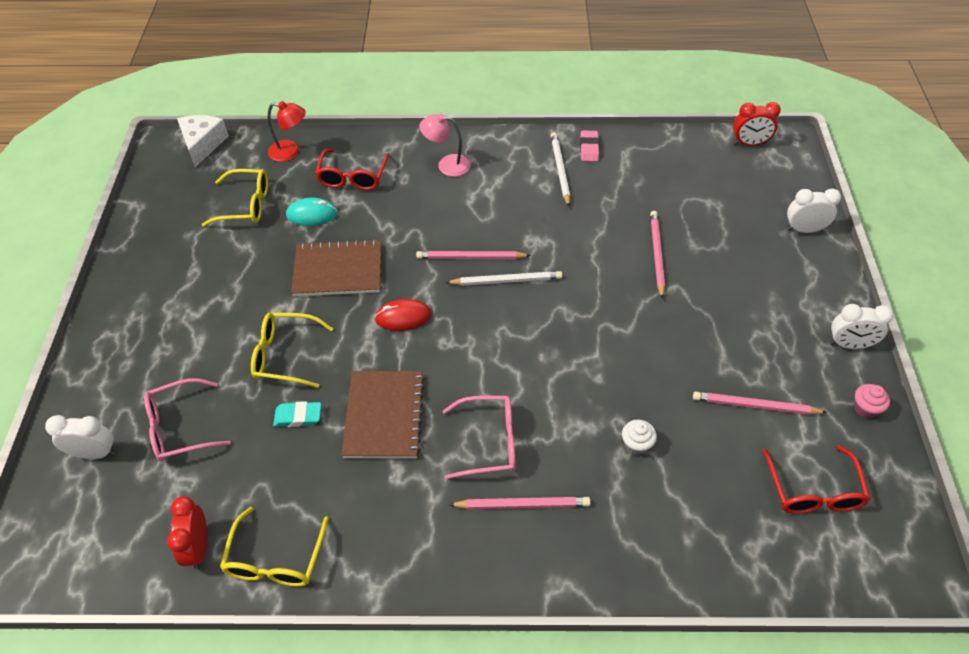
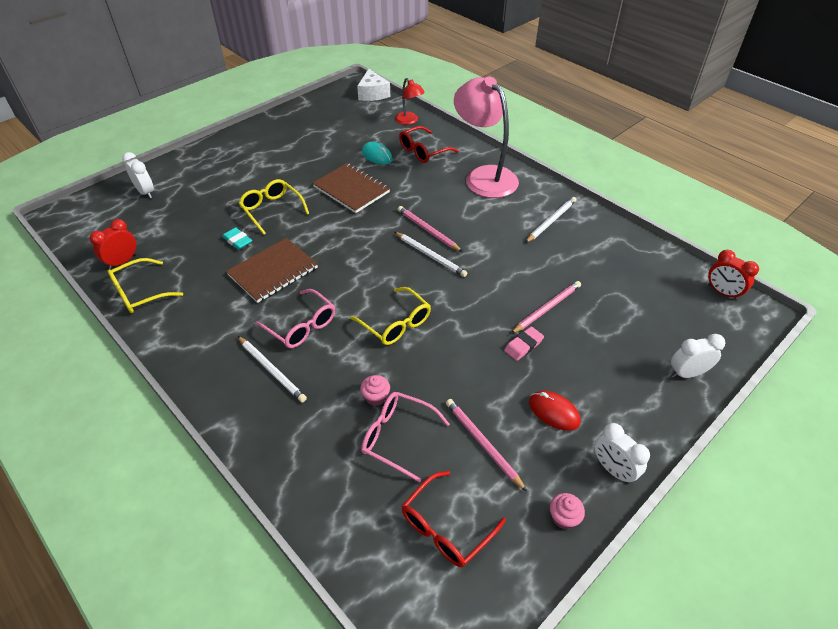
camera: 45 degrees right, 5 degrees down
pink glasses [144,378,231,461] -> pink glasses moved to [361,392,450,482]
white cheese [177,115,229,167] -> white cheese turned 120 degrees clockwise [357,69,390,101]
yellow glasses [202,169,268,227] -> yellow glasses moved to [350,287,431,345]
red mouse [374,299,432,331] -> red mouse moved to [529,391,581,431]
pink lamp [420,113,471,177] -> pink lamp [454,76,519,198], size x2.03
pink pencil [449,497,591,509] -> white pencil [238,336,307,403]
pink eraser [580,131,599,161] -> pink eraser moved to [504,327,544,361]
white cupcake [622,420,657,455] -> pink cupcake [360,375,390,406]
white clock [787,189,841,233] -> white clock turned 60 degrees counterclockwise [671,334,725,378]

